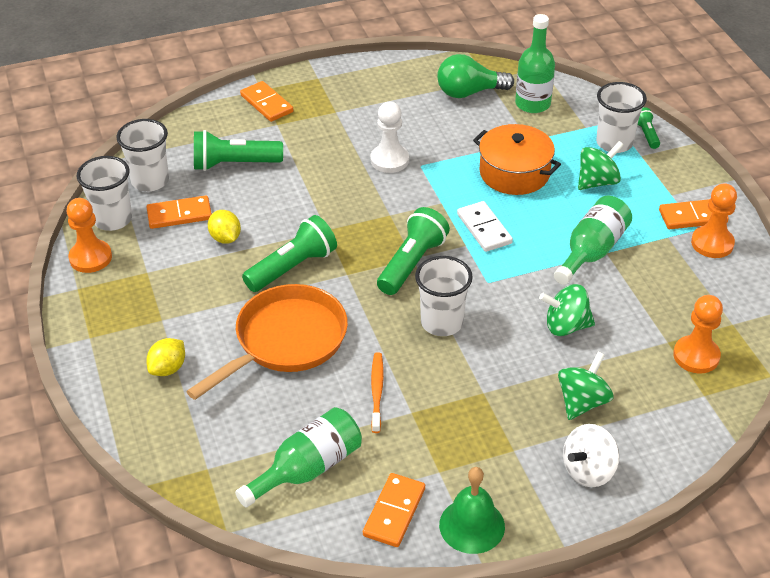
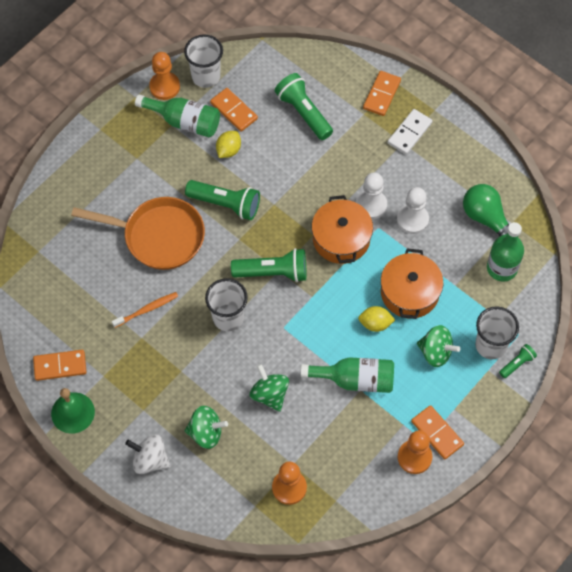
camera: 60 degrees right, 20 degrees up
white cup [116,119,169,192] -> none
yellow lemon [146,338,185,376] -> yellow lemon moved to [358,306,395,332]
green bottle [235,407,362,508] -> green bottle moved to [135,94,220,137]
white domino [457,201,513,252] -> white domino moved to [388,109,433,155]
none -> orange pot [312,195,373,264]
none -> white pawn [397,187,429,234]

